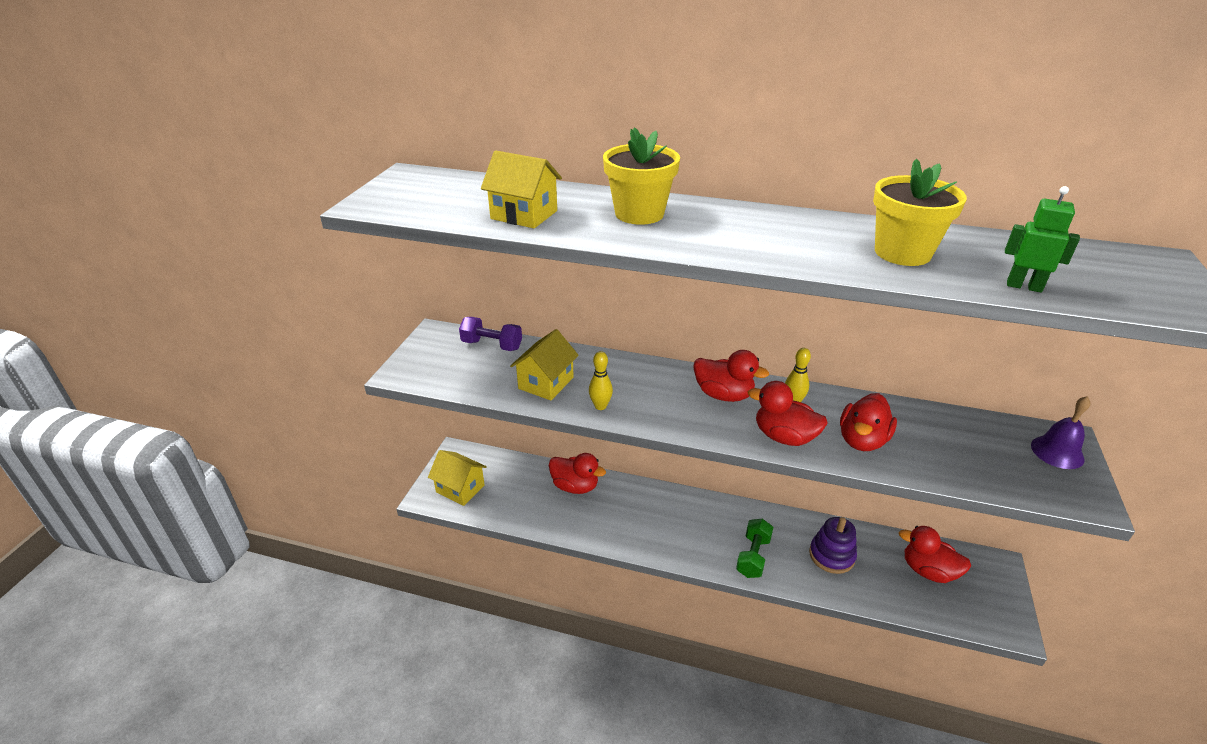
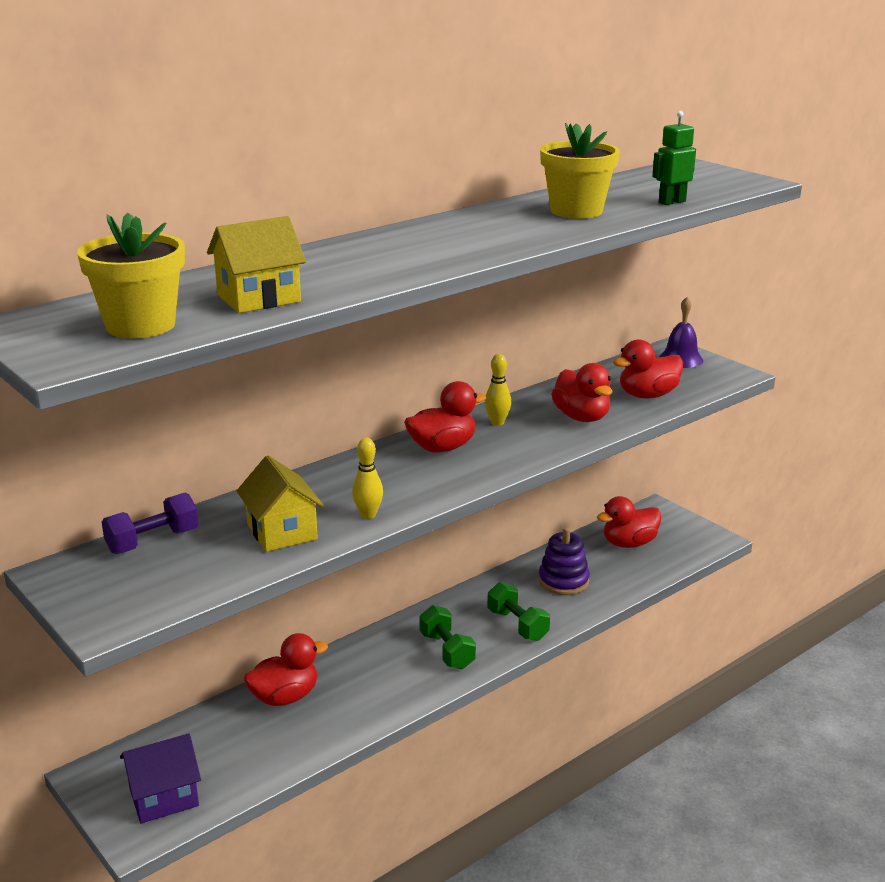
camera: 55 degrees left, 10 degrees down
yellow house [428,450,487,506] -> purple house [120,734,201,823]
yellow flower pot [603,127,680,225] -> yellow flower pot moved to [77,212,185,338]
red duck [748,381,828,446] -> red duck moved to [613,339,683,398]
none -> green dumbbell [419,605,476,669]

